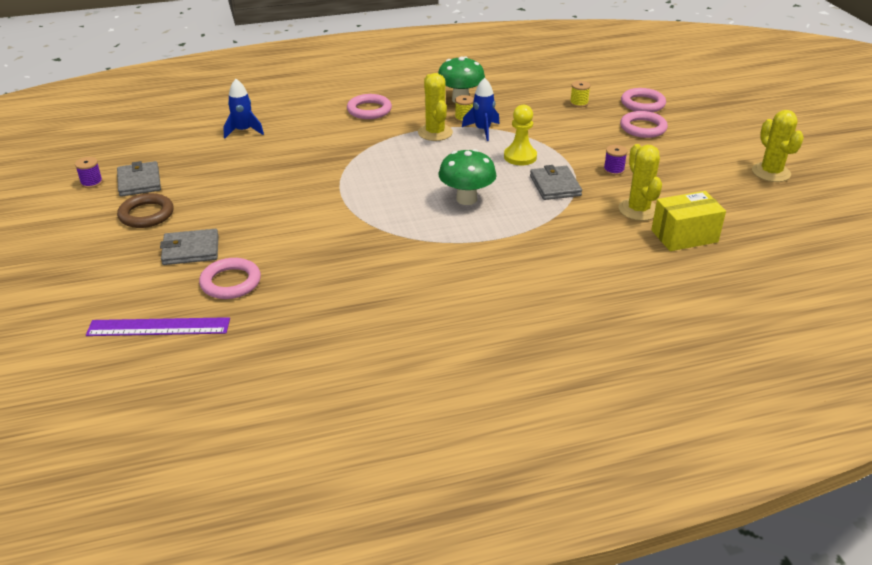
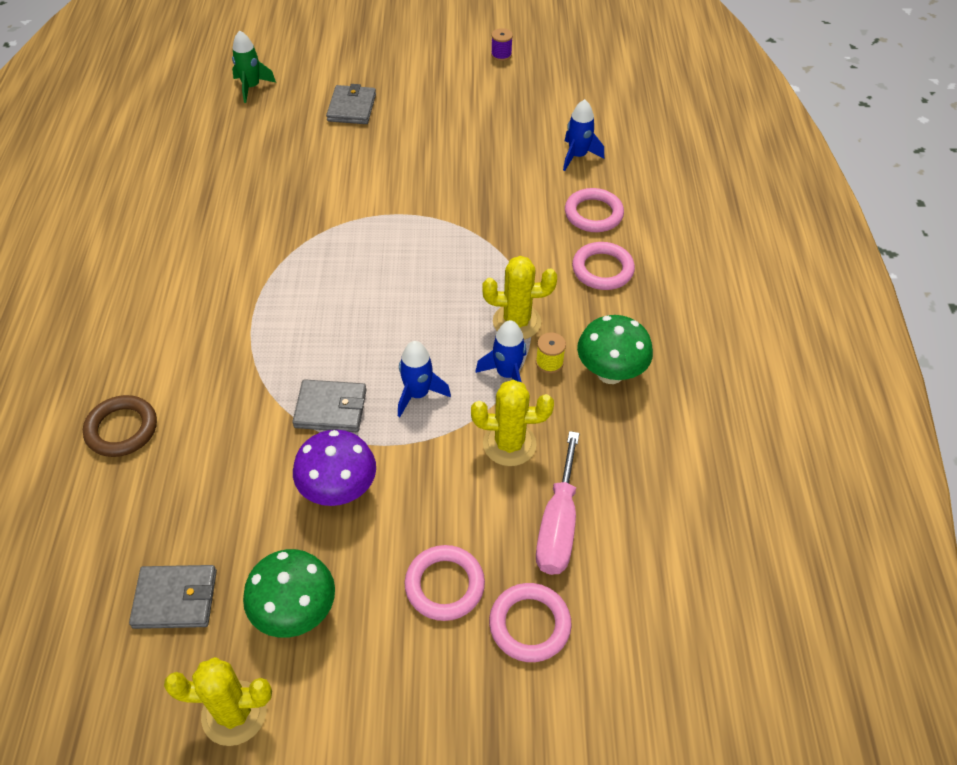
camera: 105 degrees right, 15 degrees up
purple ruler [86,317,230,336] -> green rocket [232,30,276,103]
grey wallet [117,161,161,197] -> grey wallet moved to [129,565,217,629]
brown ring [117,193,174,228] -> brown ring moved to [83,395,157,457]
pink ring [199,258,261,299] -> pink ring moved to [565,188,624,232]
green mushroom [438,149,497,205] -> green mushroom moved to [243,549,335,638]
yellow pawn [504,105,537,166] -> blue rocket [398,341,451,417]
yellow spool [570,81,590,108] -> pink screwdriver [536,431,579,575]
purple spool [604,145,628,175] -> purple mushroom [293,430,376,506]
yellow cactus [619,144,662,221] -> yellow cactus moved to [471,380,554,466]
yellow box [651,191,726,251] -> none

